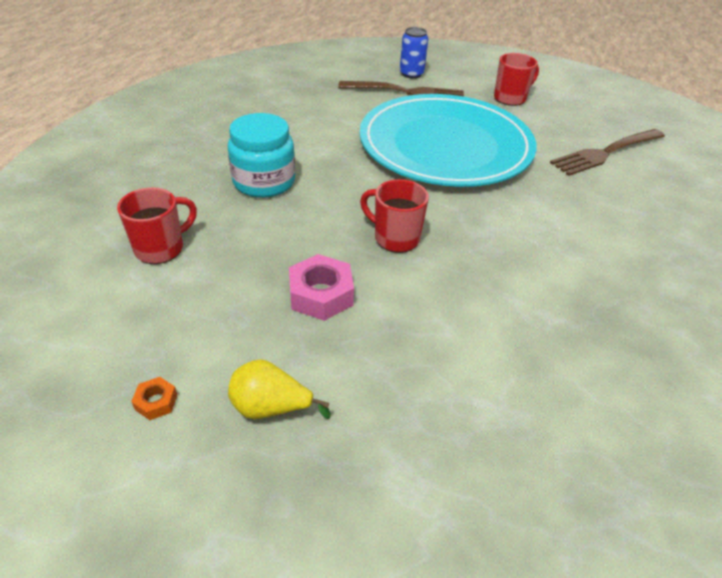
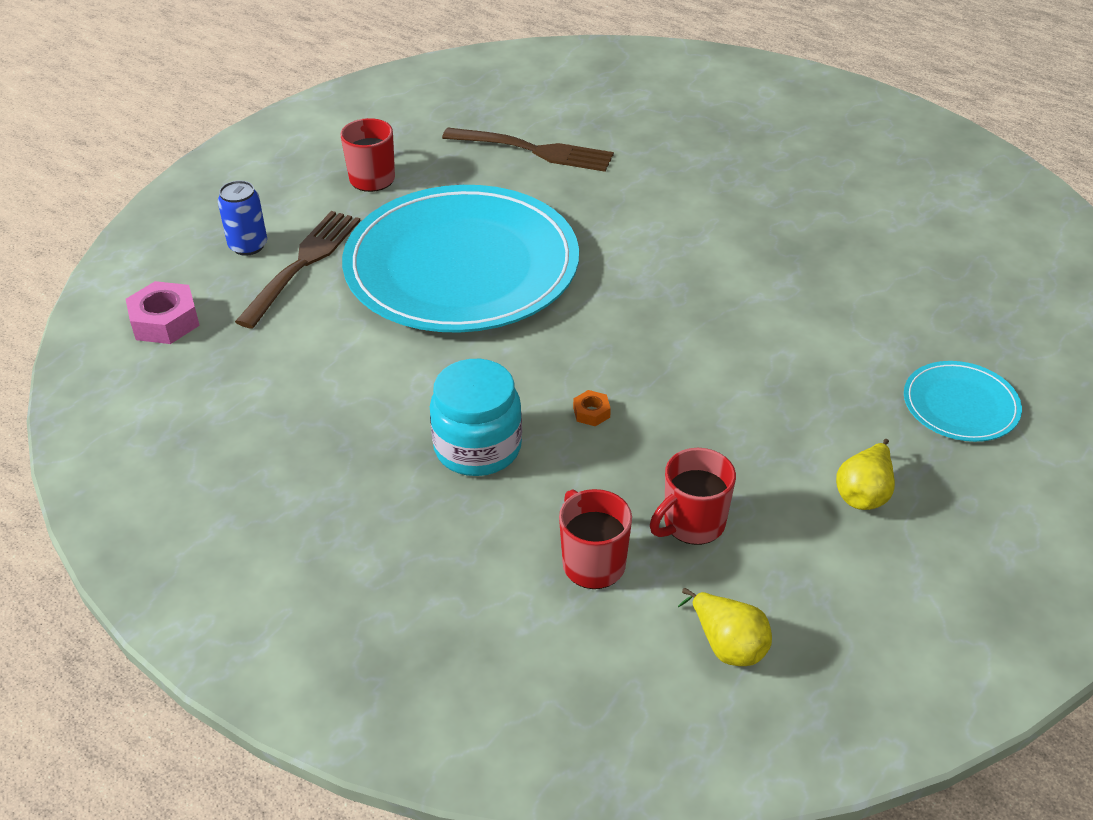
camera: 70 degrees left, 0 degrees up
orange nut [131,377,177,420] -> orange nut moved to [573,390,611,426]
pink nut [289,254,354,321] -> pink nut moved to [126,281,200,344]
red mug [360,179,429,253] -> red mug moved to [650,448,736,545]
brown fork [550,129,665,176] -> brown fork turned 60 degrees counterclockwise [442,128,614,172]
none -> yellow pear [678,588,772,666]
none -> turquoise plate [904,361,1022,442]

